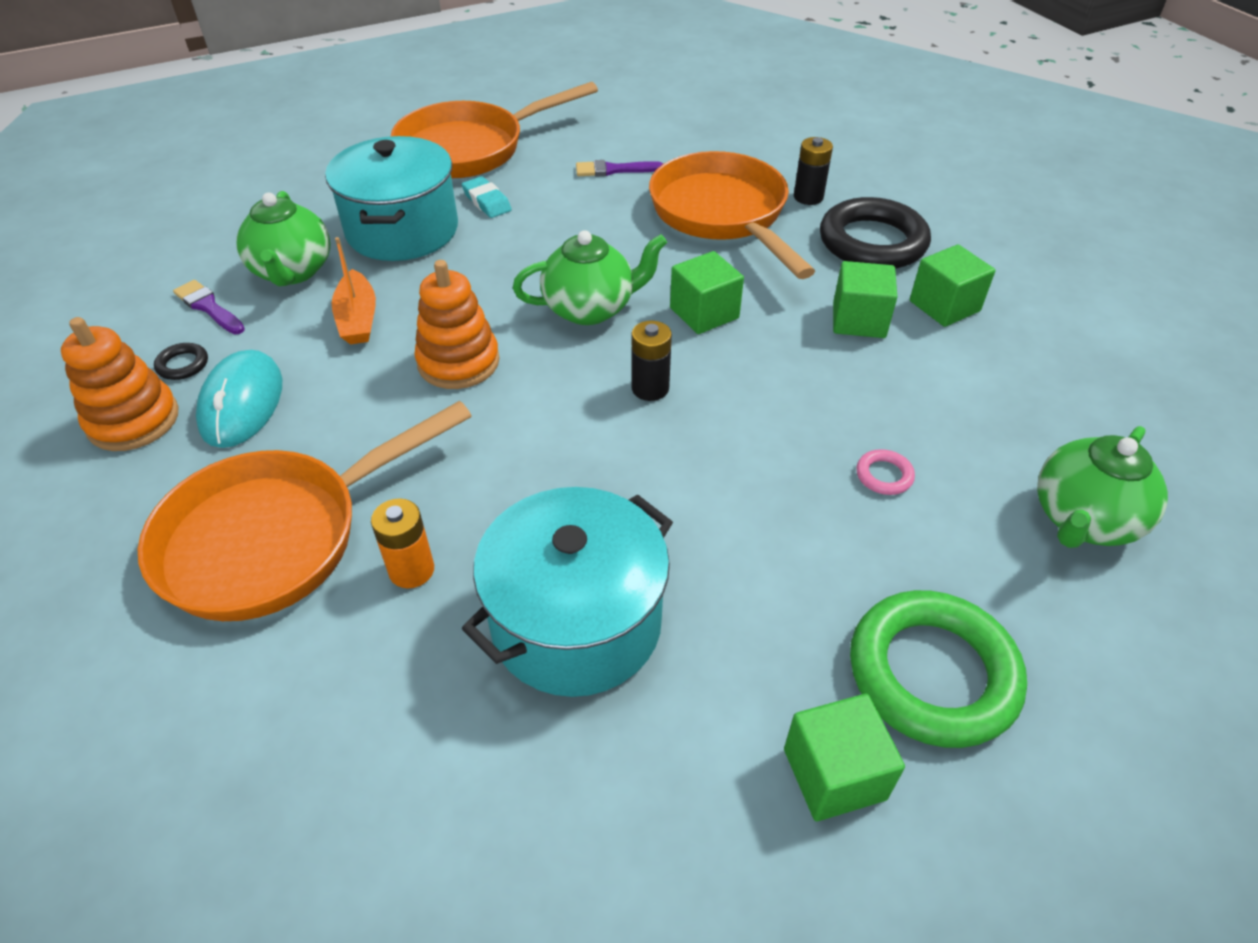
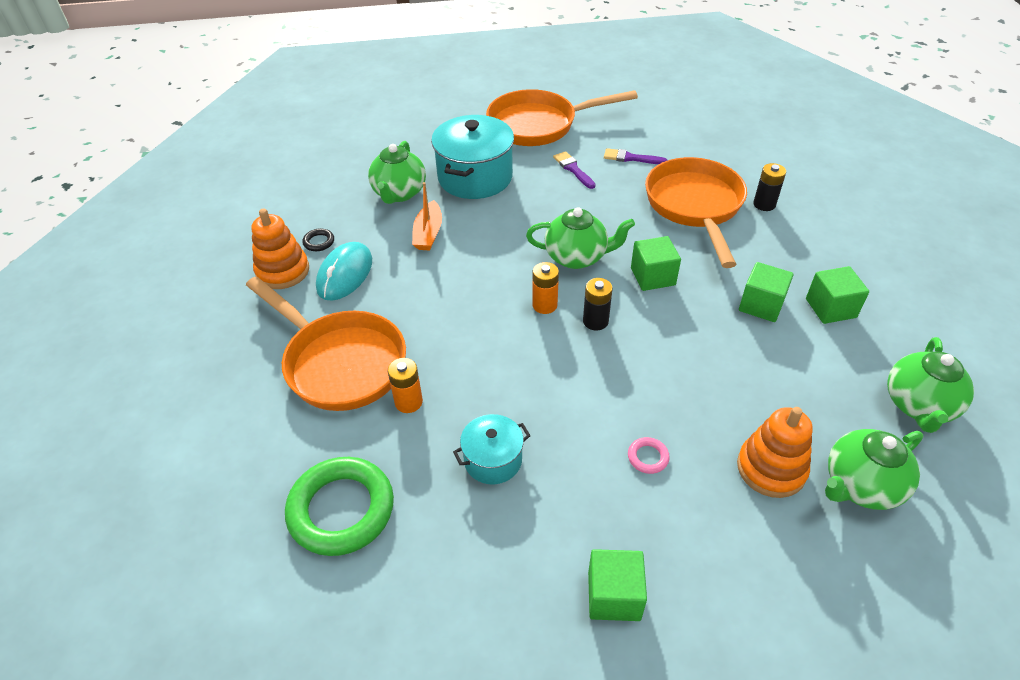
camera: 20 degrees right, 0 degrees up
orange pan [138,401,472,621] -> orange pan turned 120 degrees counterclockwise [246,276,406,411]
purple brush [173,280,245,334] -> purple brush moved to [553,151,596,189]
orange stacking toy [414,260,500,389] -> orange stacking toy moved to [737,407,813,498]
turquoise eraser [462,176,512,218] -> none
turquoise pot [462,487,673,697] -> turquoise pot [453,414,531,484], size x0.54
black ring [820,197,931,269] -> none
green ring [850,590,1027,748] -> green ring moved to [285,457,394,556]
pink ring [856,449,915,495] -> pink ring moved to [628,437,670,474]
none -> orange battery [532,262,559,314]
none -> green teapot [887,337,974,433]

